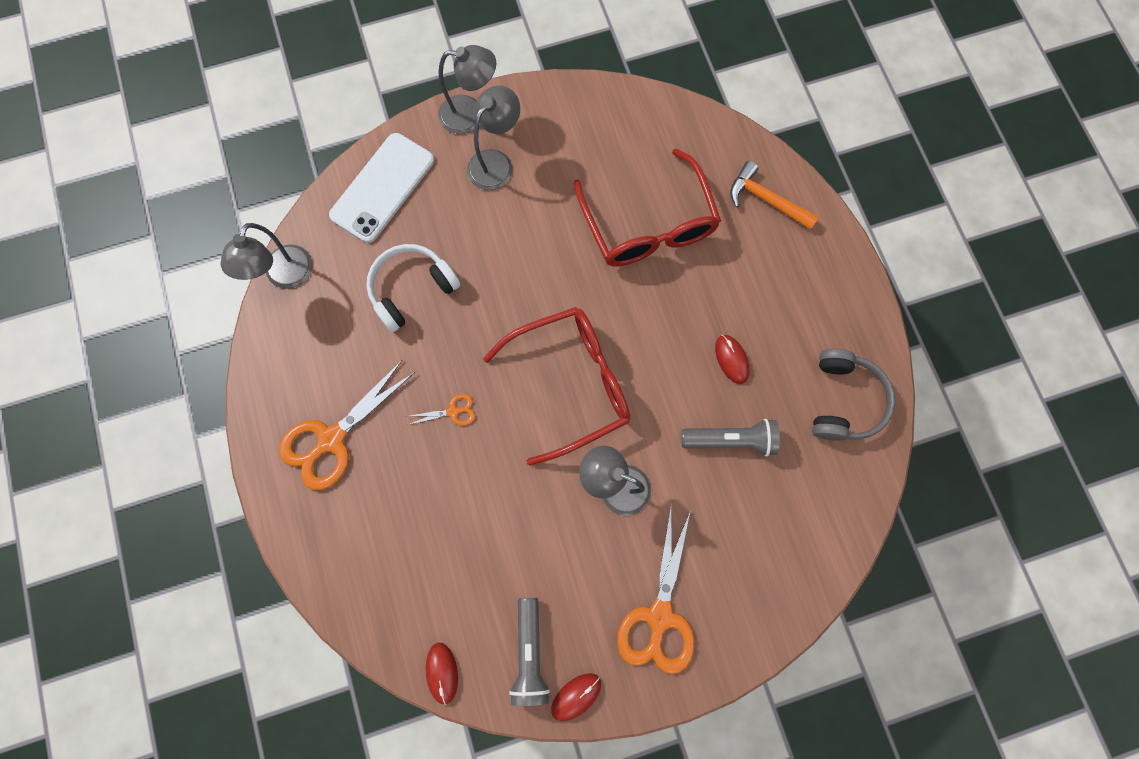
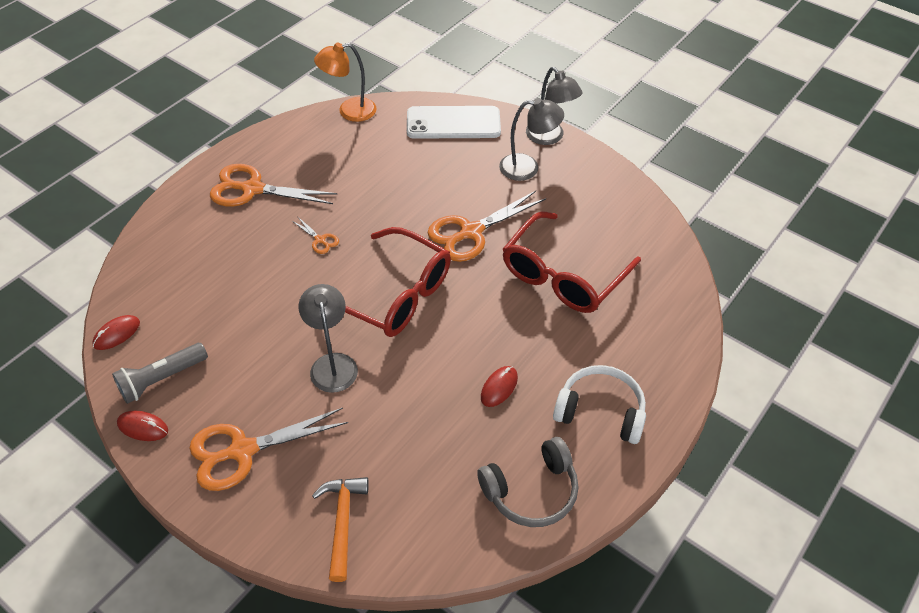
camera: 55 degrees right, 25 degrees down
grey lamp [221,223,312,289] -> orange lamp [314,42,377,122]
white headphones [366,244,460,332] -> white headphones moved to [553,365,646,444]
grey flashlight [681,419,780,457] -> none
orange hammer [730,161,819,230] -> orange hammer moved to [312,477,369,582]
none -> orange scissors [427,191,546,262]

